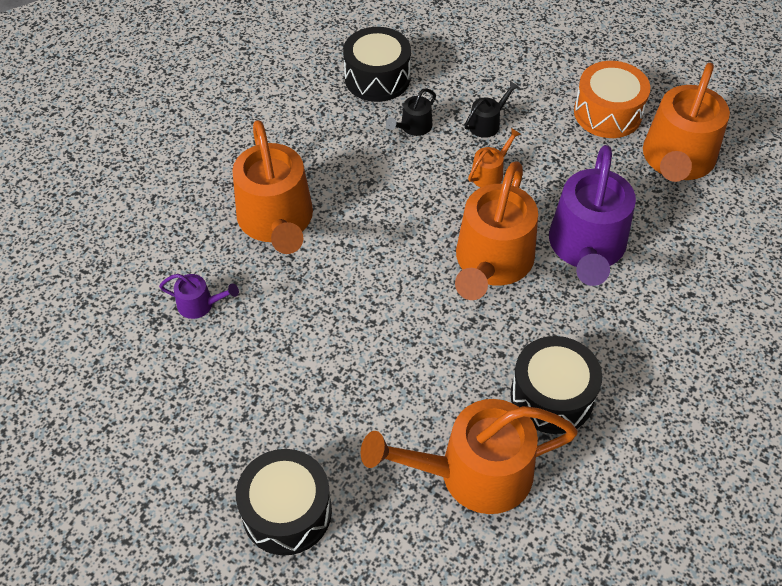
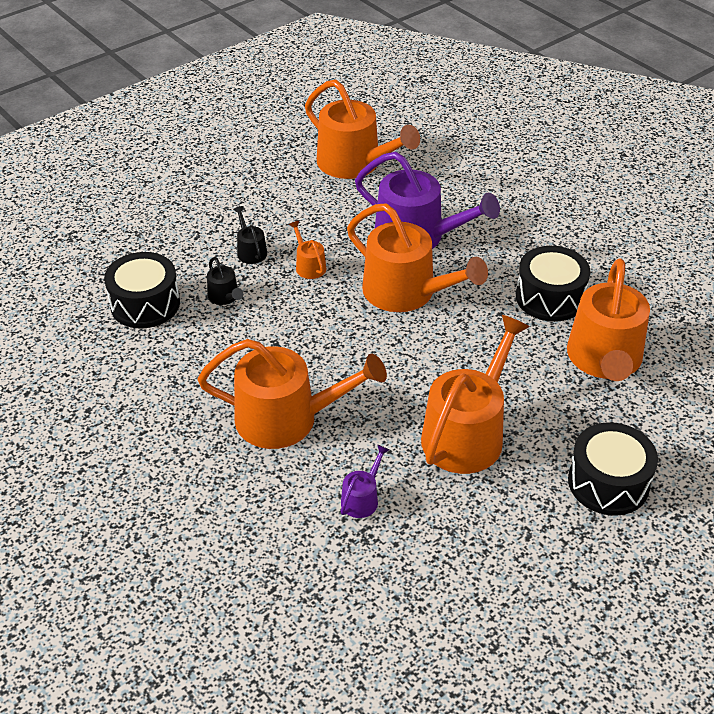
camera: 70 degrees left, 10 degrees down
orange drum [574,61,650,138] -> none
none -> orange watering can [421,315,530,474]

